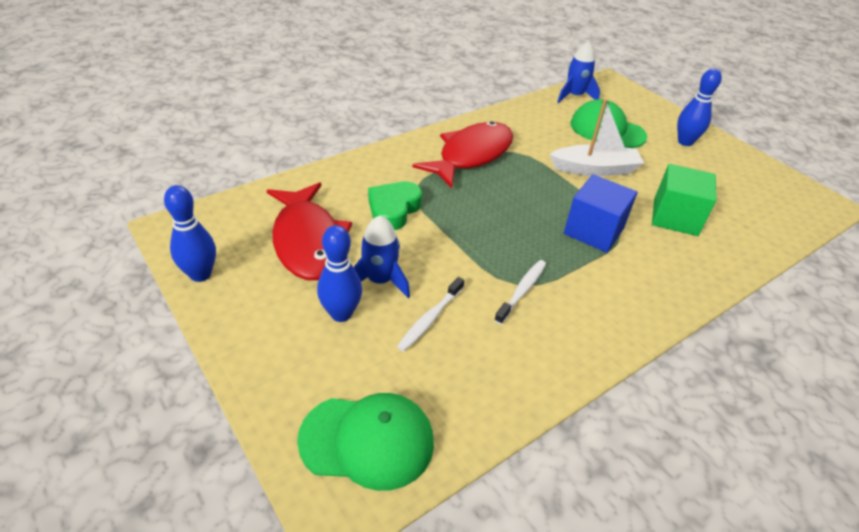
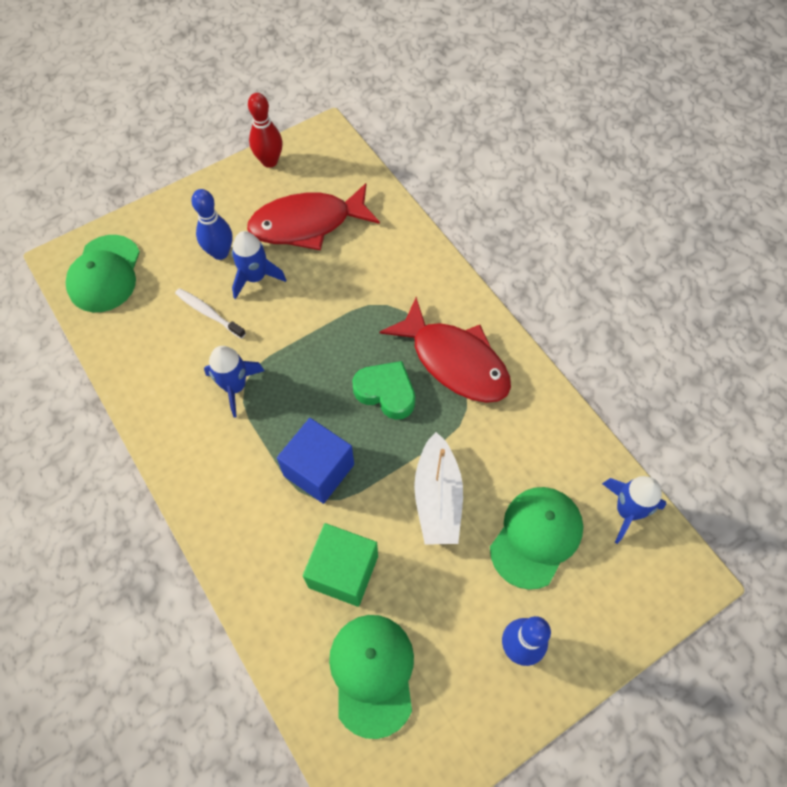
camera: 95 degrees right, 20 degrees up
blue bowling pin [164,185,216,282] -> red bowling pin [248,93,283,168]
green heart [368,182,422,230] -> green heart moved to [353,361,415,420]
white toothbrush [494,260,546,325] -> blue rocket [204,346,264,417]
none -> green cap [329,615,414,739]

